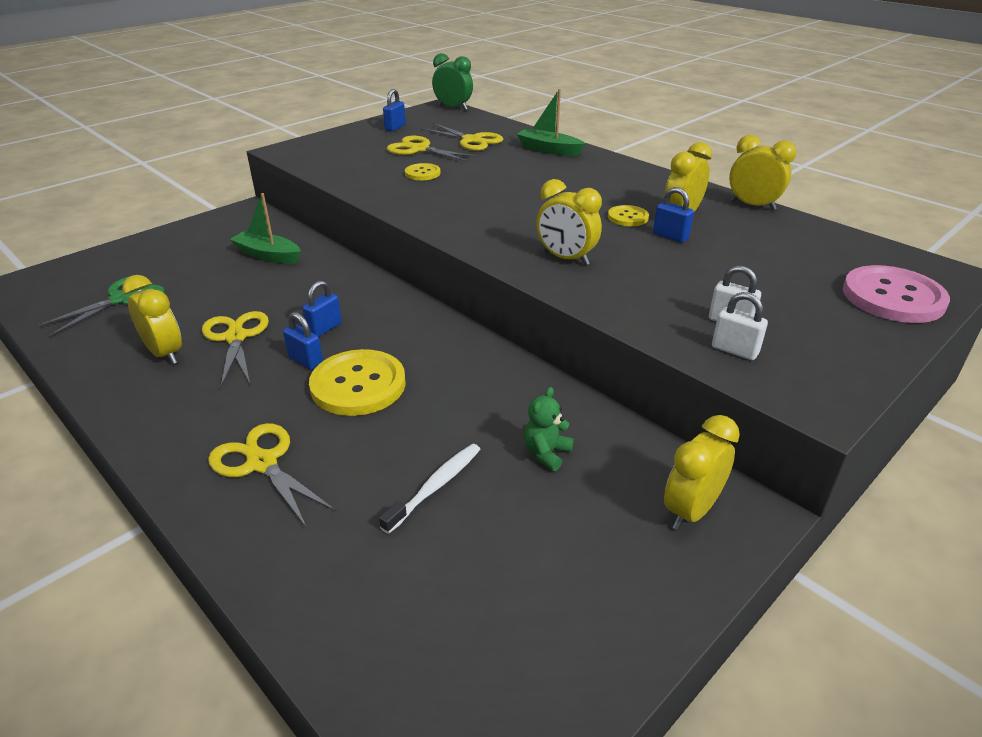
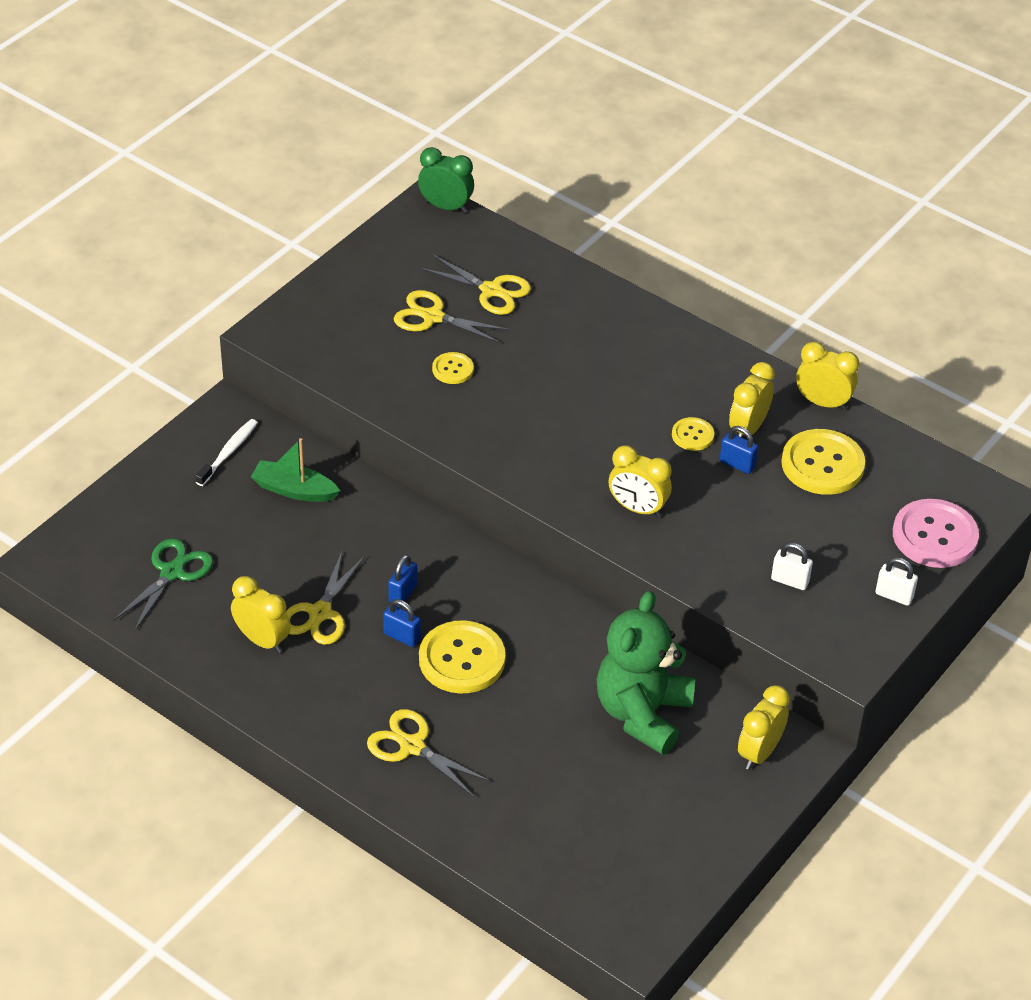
camera: 10 degrees left, 10 degrees up
yellow scissors [202,311,269,387] -> yellow scissors turned 135 degrees counterclockwise [286,552,365,645]
white toothbrush [379,444,481,534] -> white toothbrush moved to [195,419,258,486]
blue padlock [383,89,406,131] -> none
green boat [516,89,586,156] -> none
green teddy bear [524,387,574,471] -> green teddy bear [597,591,695,755], size x2.48
white padlock [712,292,768,360] -> white padlock moved to [875,557,918,606]
none -> yellow button [781,429,865,495]

